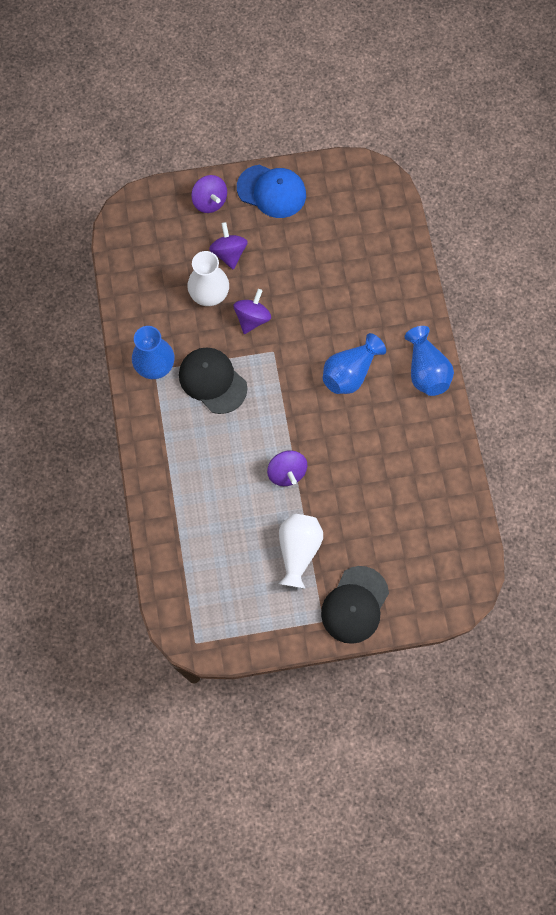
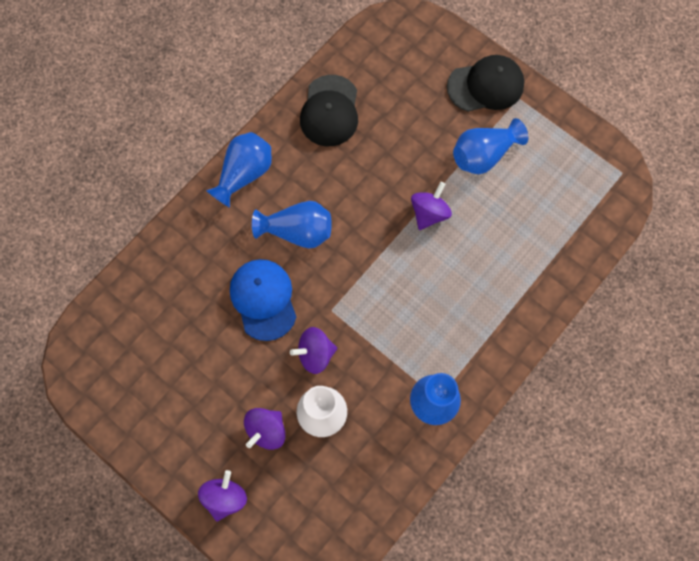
camera: 130 degrees left, 0 degrees up
black cap [179,348,247,414] -> black cap moved to [300,75,358,146]
blue cap [237,165,306,218] -> blue cap moved to [230,259,296,341]
white vase [278,514,323,589] -> blue vase [453,118,529,174]

